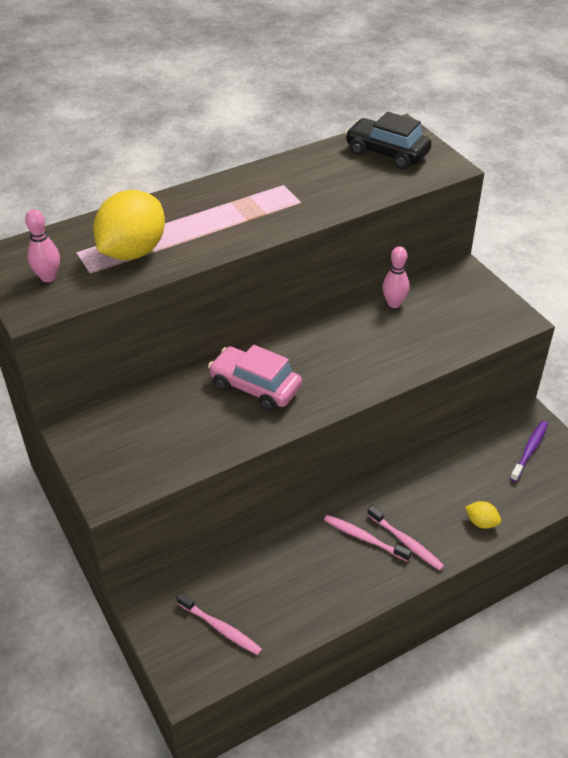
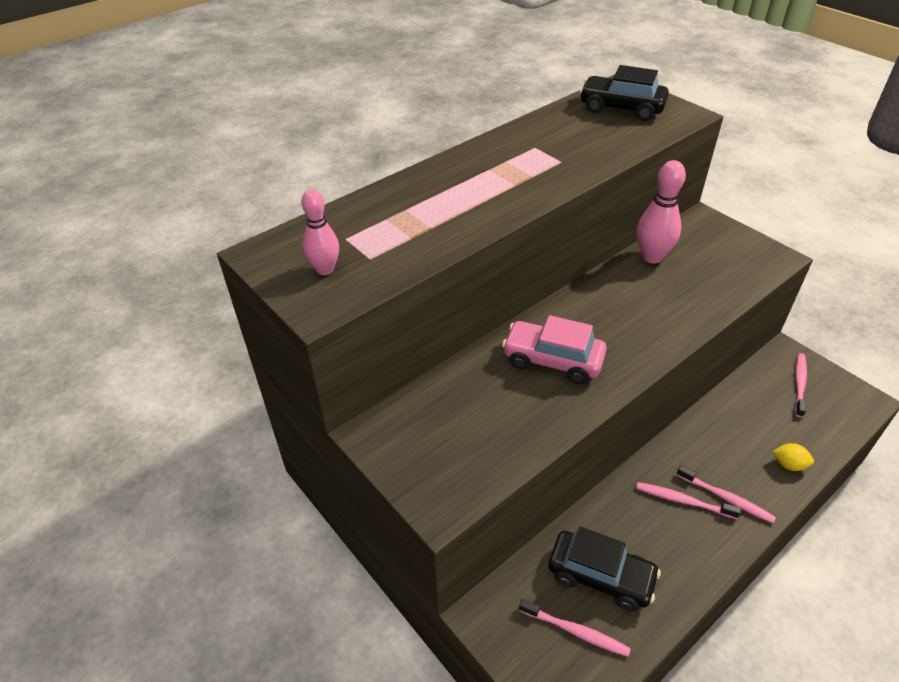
camera: 10 degrees left, 0 degrees up
yellow lemon [93,190,165,260] -> none
pink bowling pin [382,246,409,308] -> pink bowling pin [637,160,686,264], size x1.53
purple toothbrush [510,421,548,482] -> pink toothbrush [795,353,807,418]
none -> black car [549,527,661,611]

